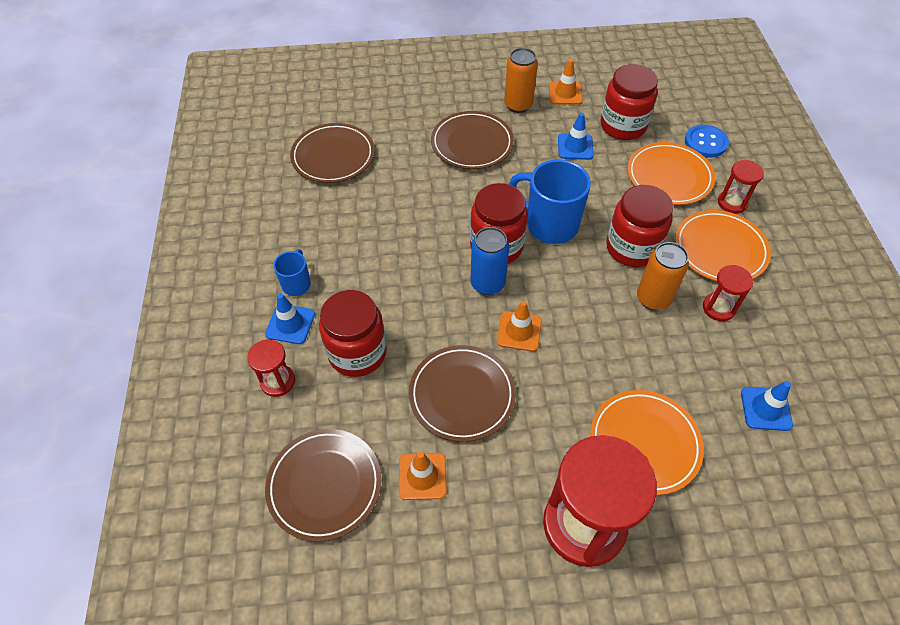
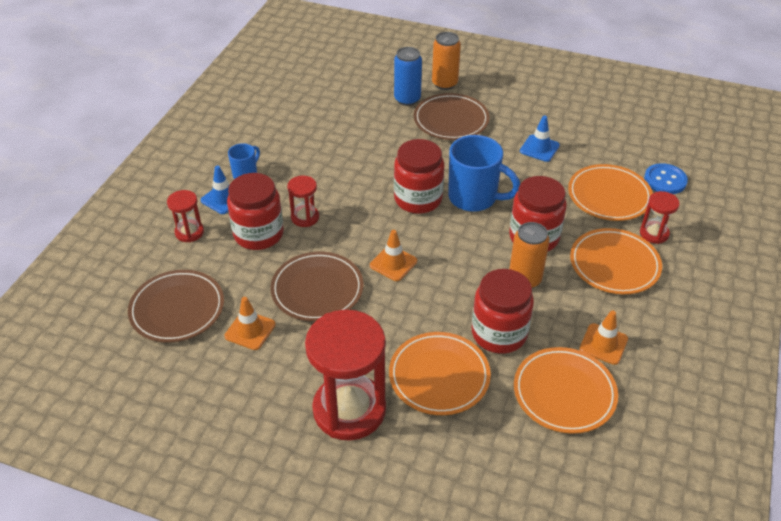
camera: 25 degrees right, 10 degrees down
brown plate [290,123,375,183] -> none
blue can [471,227,509,295] -> blue can moved to [394,47,422,106]
orange can [504,48,538,113] -> orange can moved to [432,32,461,90]
blue mug [509,160,591,244] -> blue mug turned 150 degrees clockwise [448,135,520,212]
orange traffic cone [549,59,583,105] -> orange traffic cone moved to [579,310,628,365]
red jar [600,64,658,140] -> red jar moved to [472,269,534,354]
red hourglass [703,265,753,321] -> red hourglass moved to [287,176,319,227]
blue traffic cone [741,381,793,431] -> orange plate [514,347,618,434]

